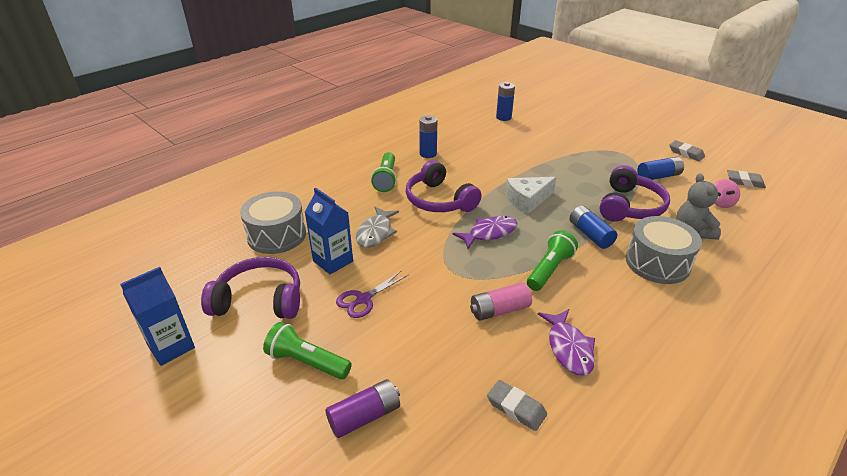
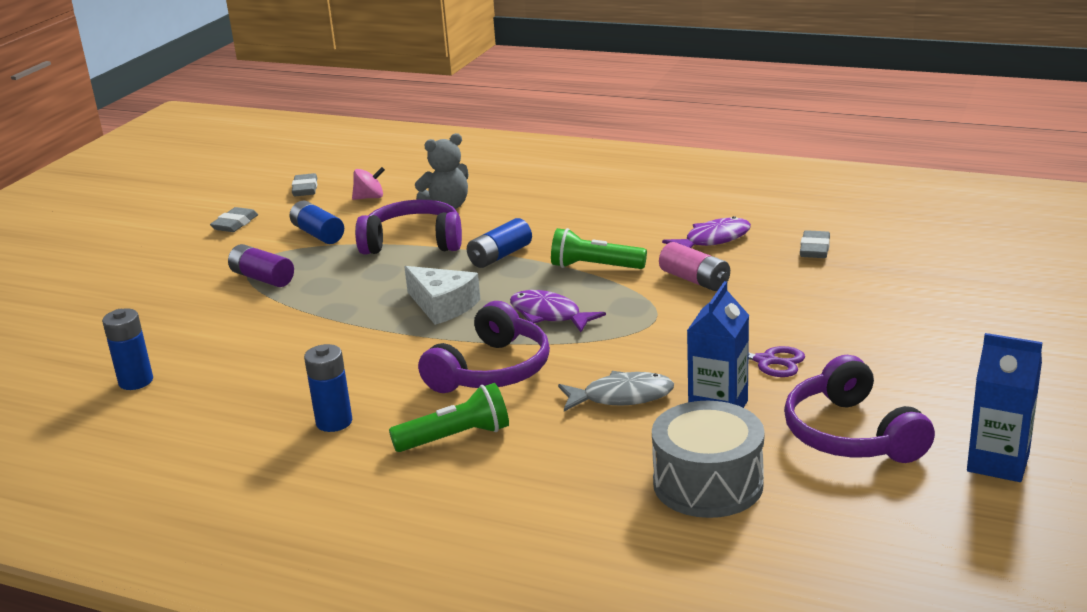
camera: 110 degrees left, 10 degrees down
green flashlight [263,322,352,379] -> none
purple battery [326,379,400,438] -> purple battery moved to [228,244,294,287]
grey drum [626,216,702,284] -> none

